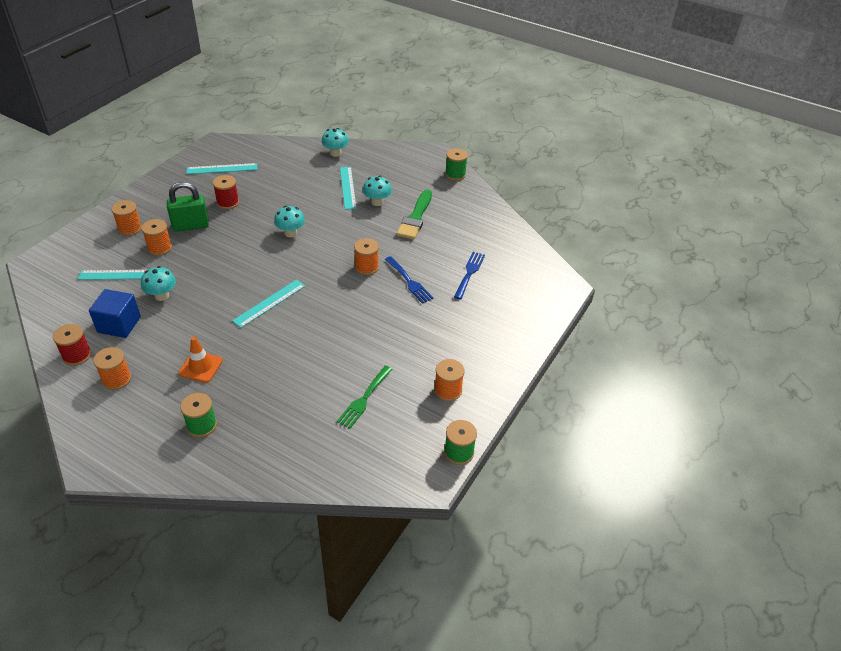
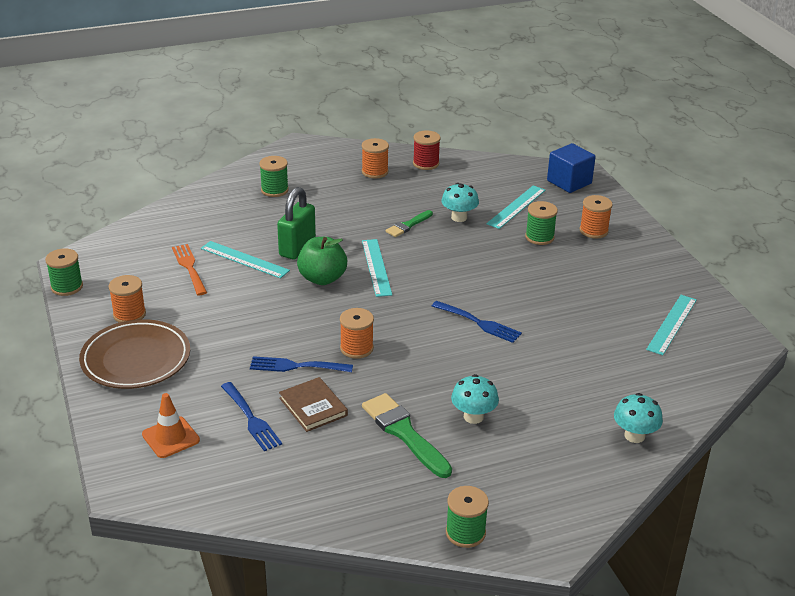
camera: 130 degrees right, 10 degrees down
blue cube [89,289,141,338] -> blue cube moved to [547,143,596,193]
orange spool [141,219,172,256] -> green spool [525,201,558,245]
green padlock [167,182,209,232] -> green padlock moved to [277,187,316,259]
orange traffic cone [178,337,223,383] -> orange traffic cone moved to [142,393,200,458]
red spool [213,175,239,209] -> none
turquoise mushroom [274,206,305,237] -> blue fork [432,301,522,343]
green fork [337,365,393,429] -> orange fork [172,244,207,295]
turquoise ruler [340,167,357,209] -> turquoise ruler moved to [201,241,290,278]
none -> brown plate [79,319,190,389]
none -> brown book [279,377,348,432]
none -> green apple [297,237,347,285]
none -> green brush [386,210,433,237]

